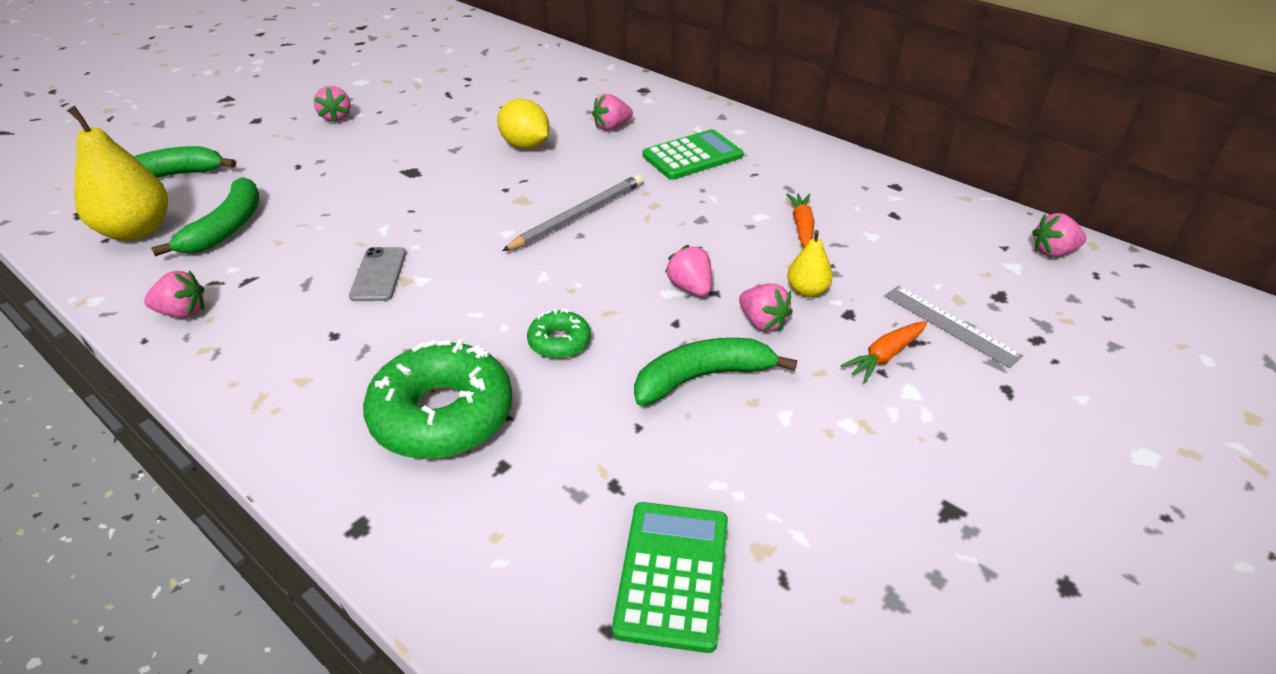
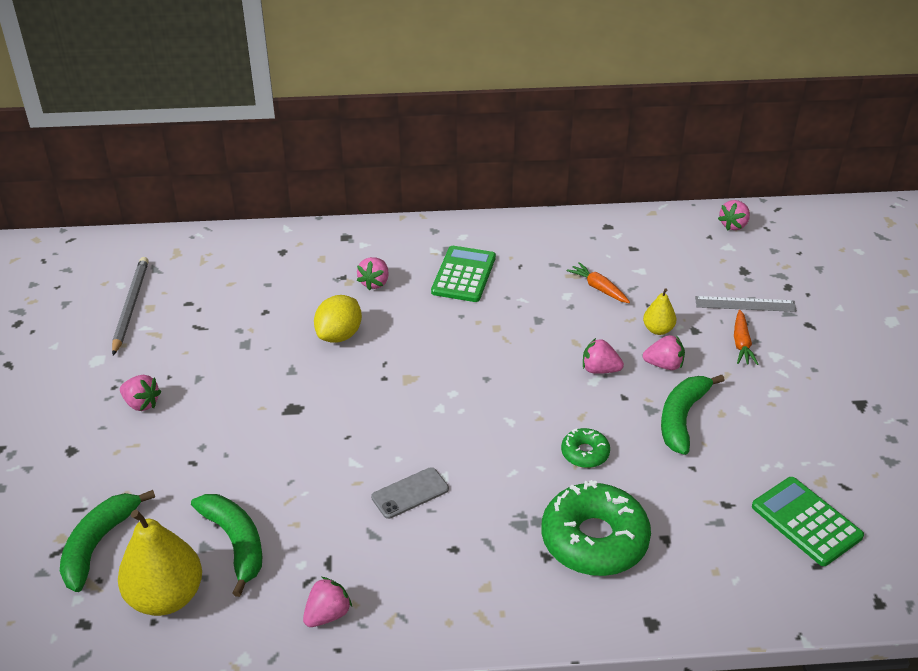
camera: 45 degrees left, 0 degrees up
grey phone [349,247,406,301] -> grey phone turned 75 degrees counterclockwise [371,467,449,519]
yellow lemon [497,99,550,149] -> yellow lemon turned 60 degrees counterclockwise [314,295,362,343]
grey pencil [502,175,643,251] -> grey pencil moved to [112,257,149,355]

